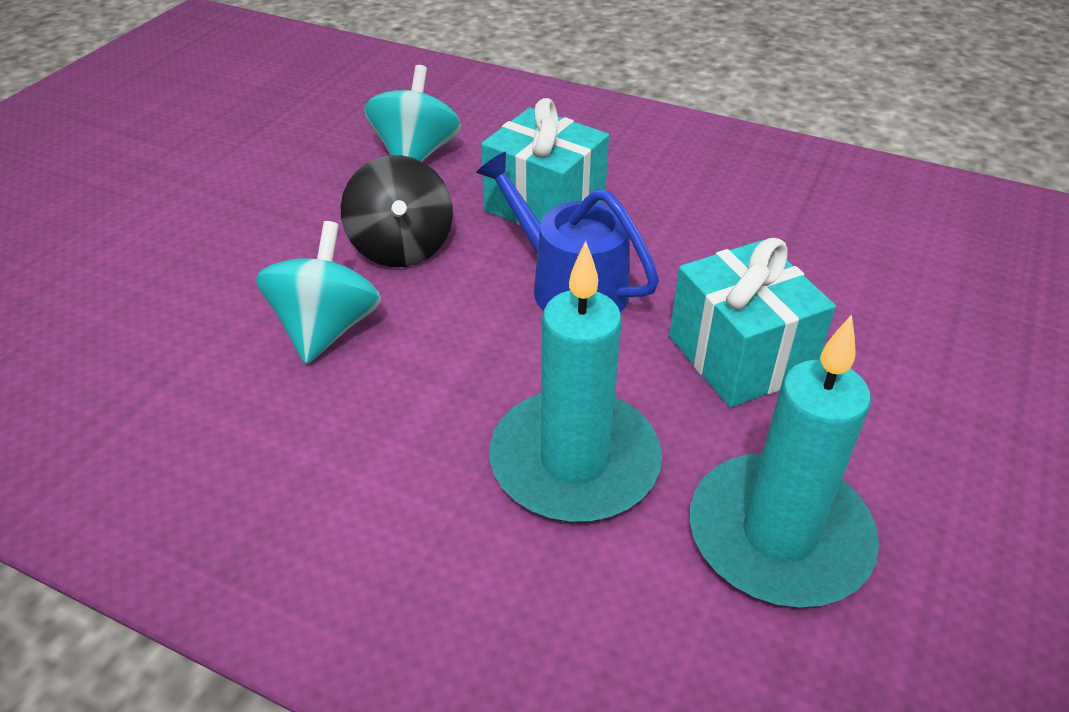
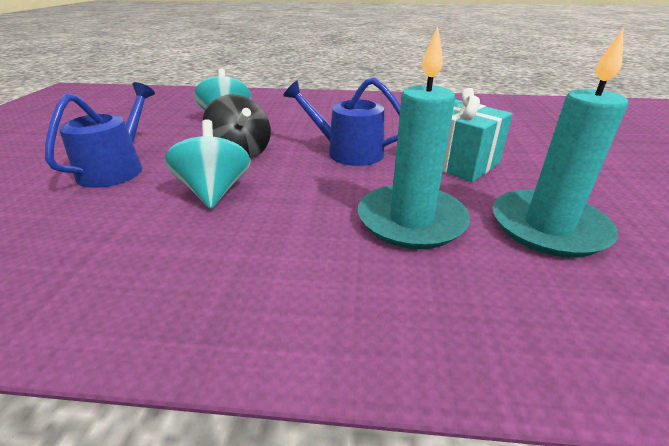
camera: 20 degrees left, 10 degrees down
turquoise gift [481,98,609,226] -> none
none -> blue watering can [45,82,155,188]

